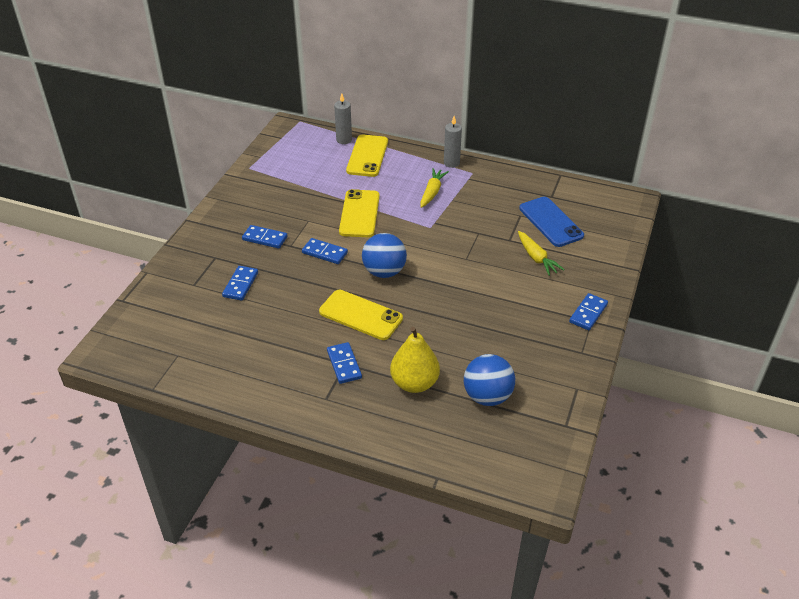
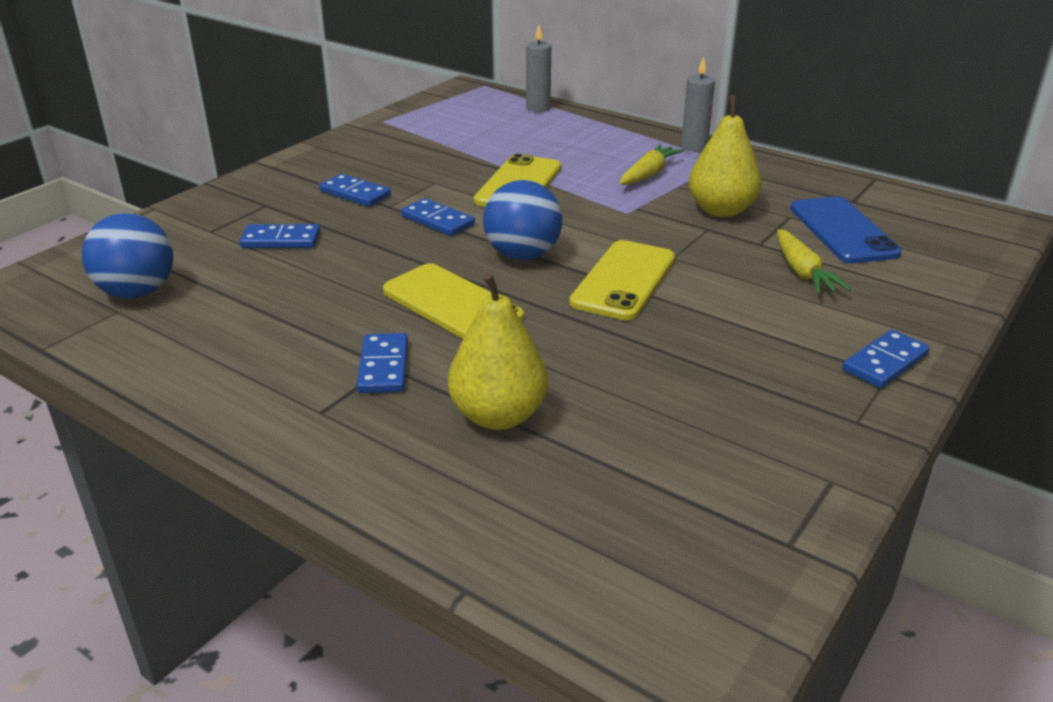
camera: 15 degrees right, 10 degrees down
blue domino [222,266,258,301] -> blue domino turned 60 degrees clockwise [240,224,320,248]
yellow phone [346,135,388,177] -> yellow phone moved to [569,240,675,320]
blue ball [464,354,515,406] -> blue ball moved to [82,213,173,298]
none -> yellow pear [689,95,761,217]

